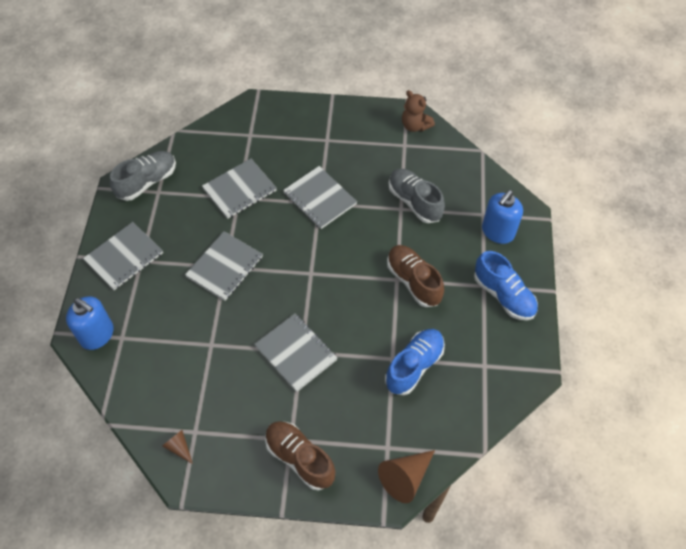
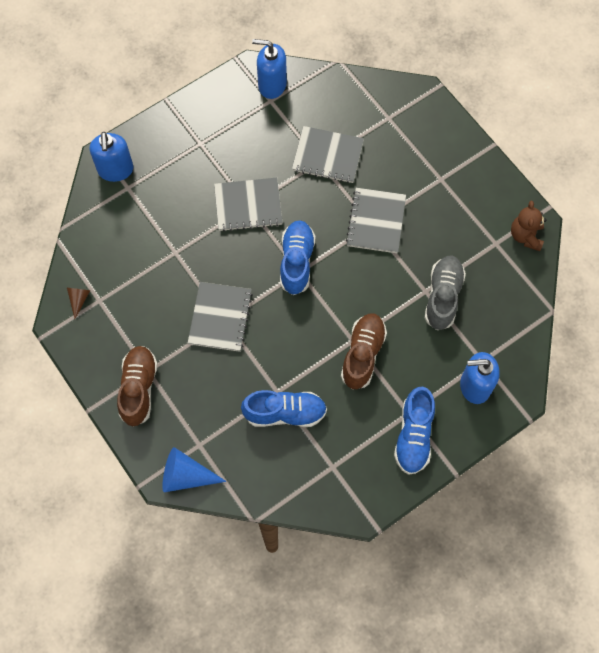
camera: 50 degrees right, 10 degrees up
grey notebook [83,222,163,290] -> none
grey shoe [110,151,176,201] -> blue soap dispenser [252,39,287,99]
brown cone [378,450,435,503] -> blue cone [162,447,227,492]
none -> blue shoe [280,220,315,295]

